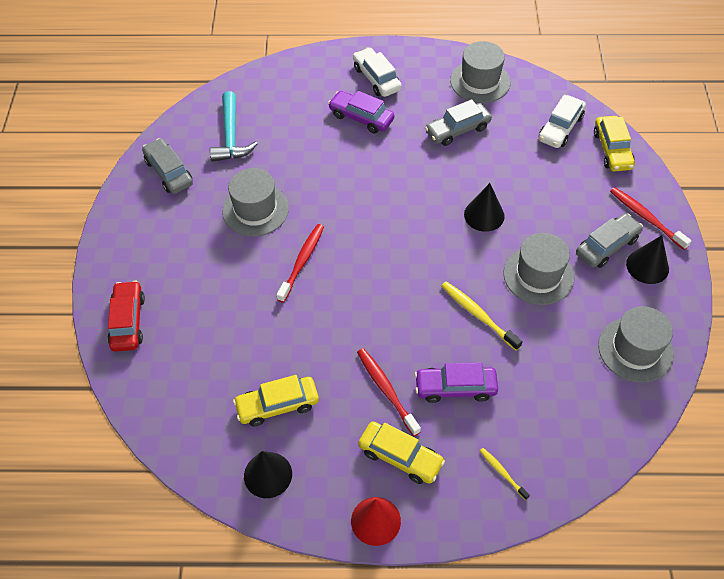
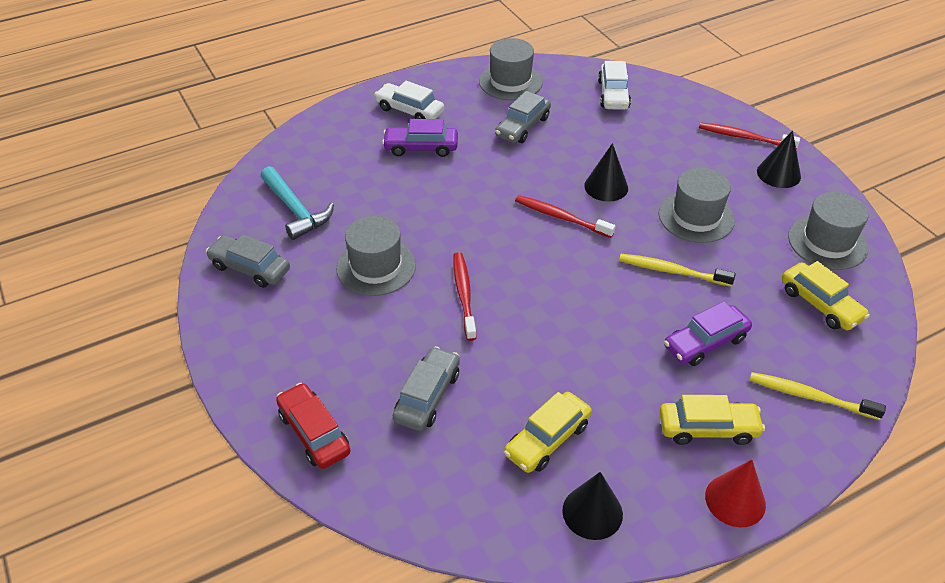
camera: 30 degrees left, 10 degrees down
red toothbrush [357,348,421,436] -> red toothbrush moved to [515,195,615,238]
yellow toothbrush [480,448,530,500] -> yellow toothbrush [750,372,886,420], size x1.72
grey car [576,213,643,268] -> grey car moved to [393,346,460,431]
yellow car [594,116,635,171] -> yellow car moved to [782,261,870,330]

